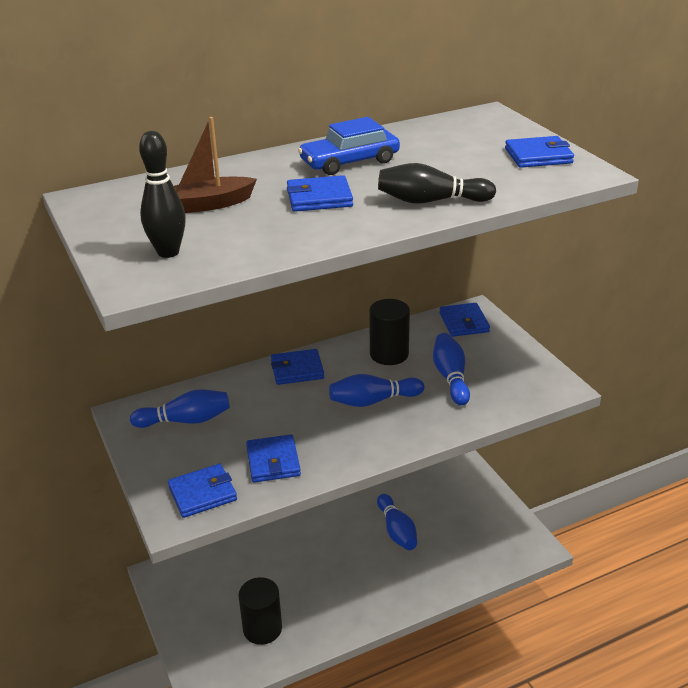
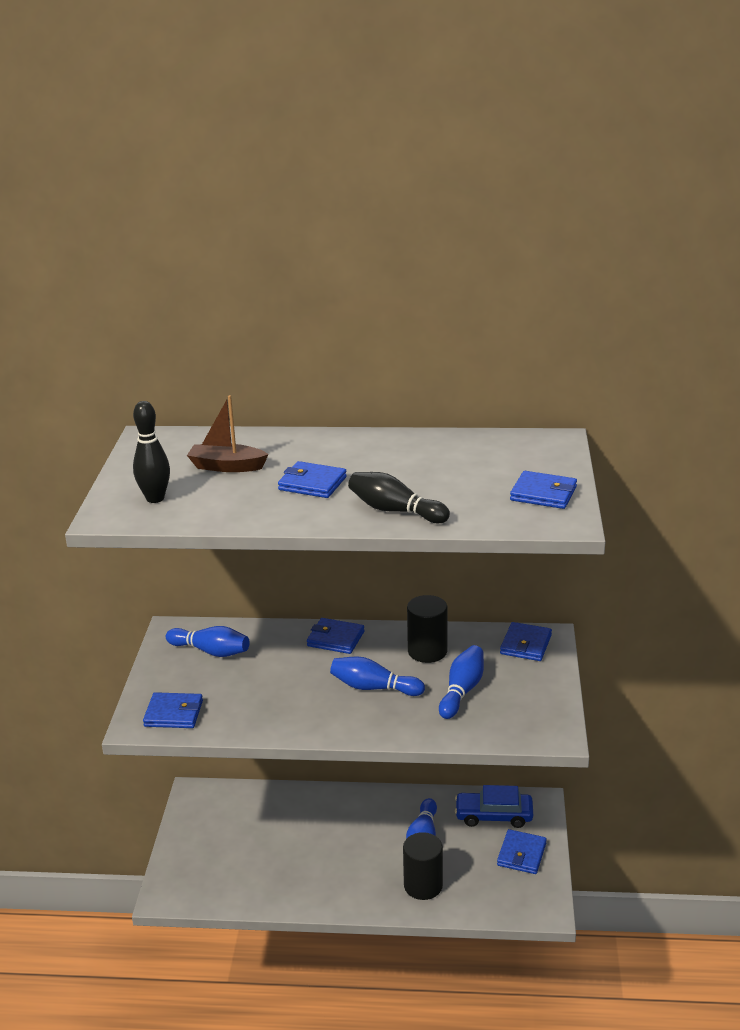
camera: 30 degrees right, 5 degrees down
black cylinder [239,577,282,645] -> black cylinder moved to [403,832,443,900]
blue wallet [246,434,301,483] -> blue wallet moved to [497,829,547,874]
blue car [298,117,400,175] -> blue car moved to [455,785,533,828]

